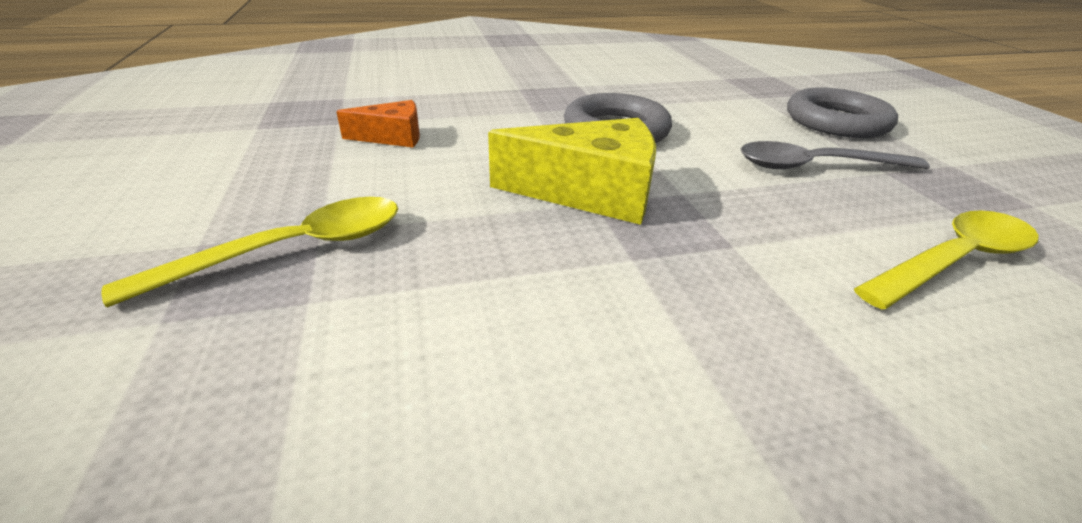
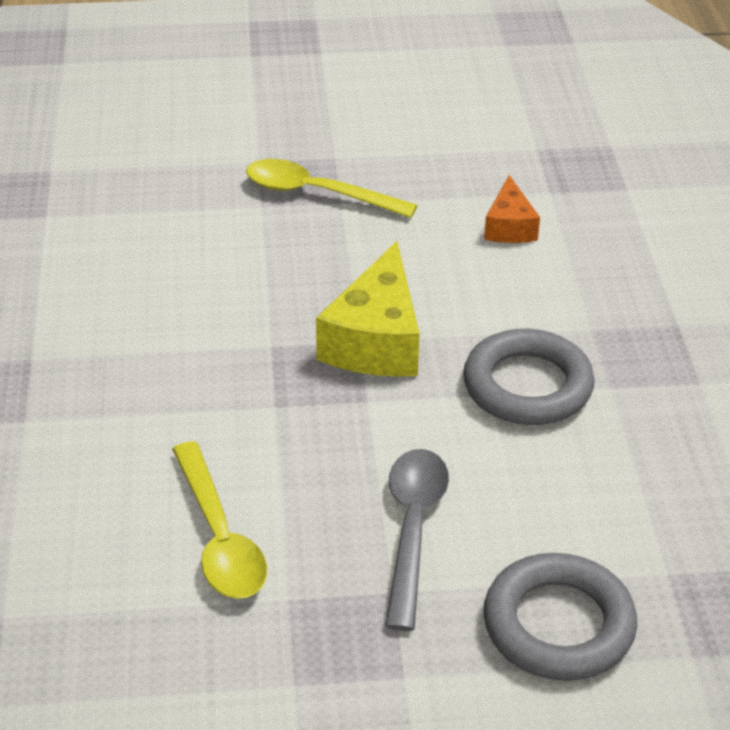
camera: 100 degrees right, 5 degrees up
yellow spoon [101,197,398,307] -> yellow spoon turned 135 degrees clockwise [246,159,418,218]

